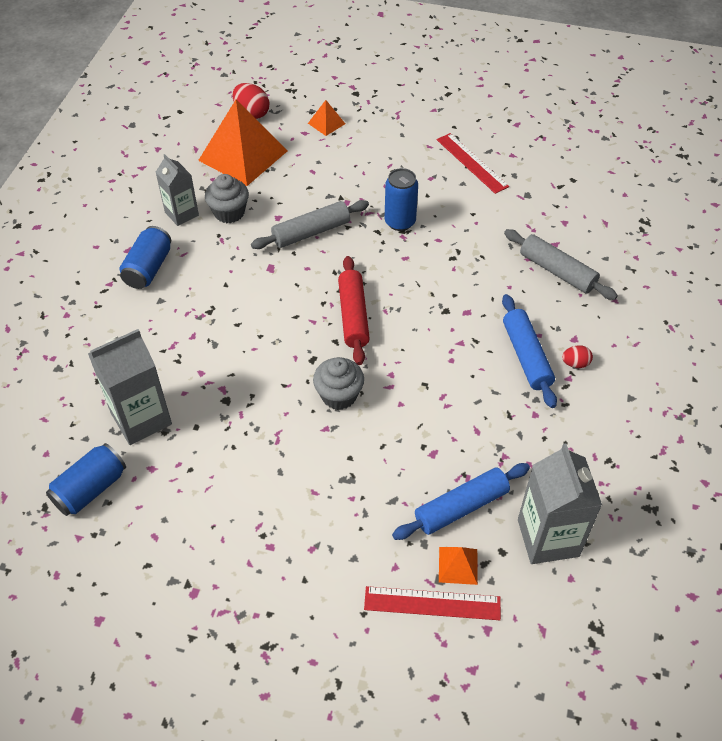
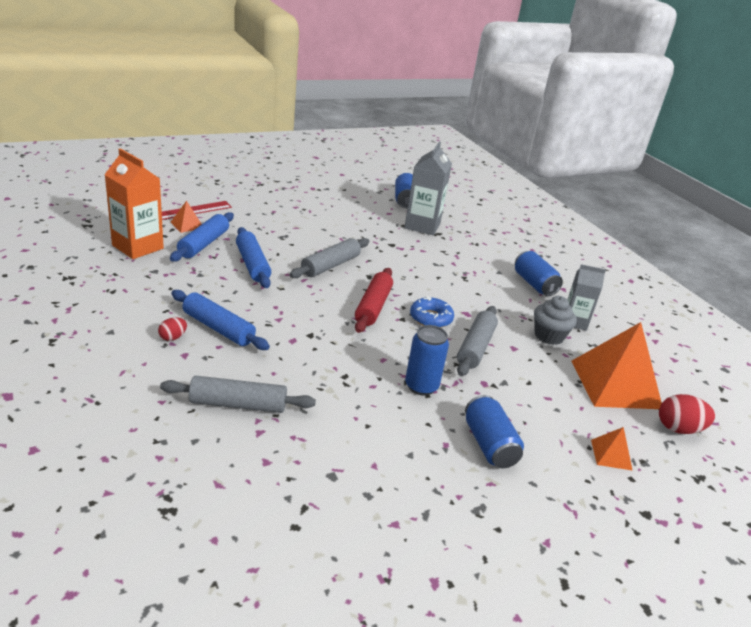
camera: 135 degrees right, 20 degrees down
grey cupcake [313,357,364,410] -> grey rolling pin [290,238,369,278]
red rolling pin [338,256,370,365] -> red rolling pin turned 60 degrees clockwise [355,268,393,333]
red ruler [437,133,509,194] -> none
grey carton [518,443,602,564] -> orange carton [104,148,164,259]
none -> blue rolling pin [236,227,271,288]
none -> blue donut [410,296,454,328]
none -> blue can [465,395,524,468]

